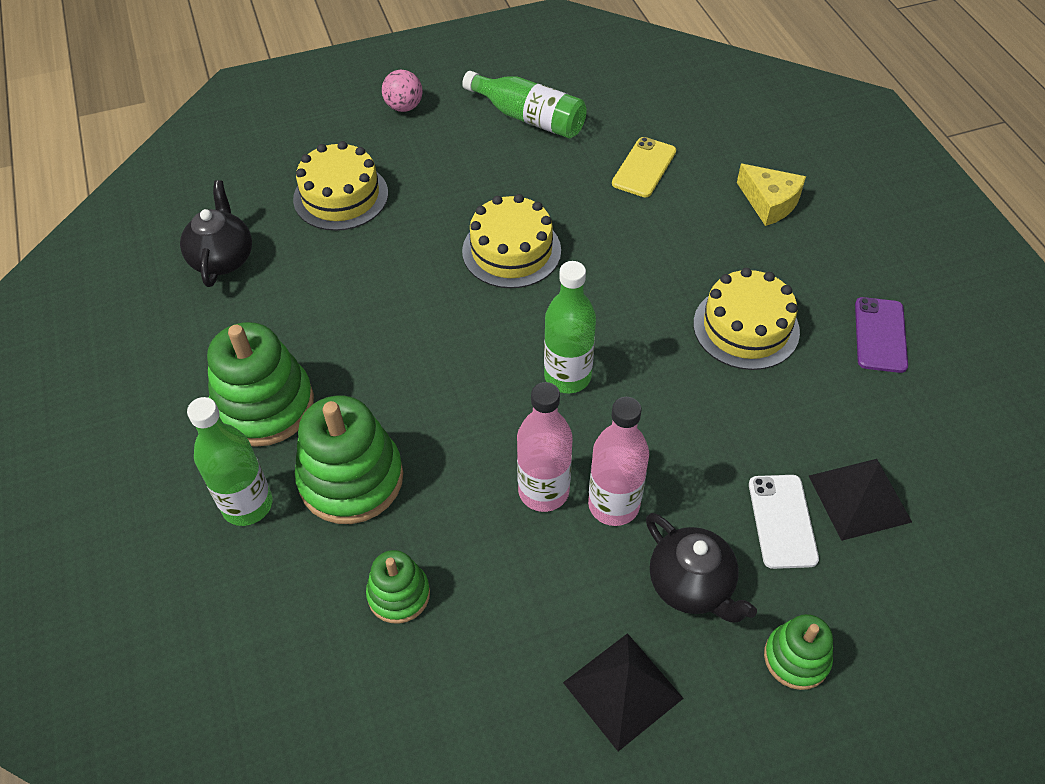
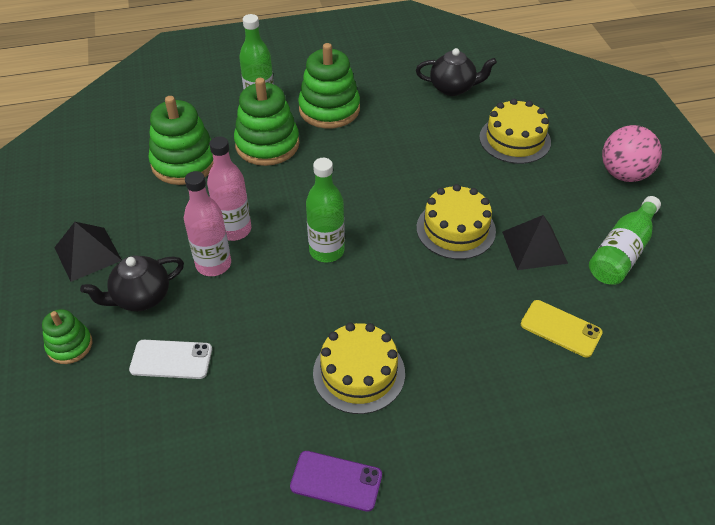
camera: 95 degrees right, 5 degrees down
green stacking toy [366,550,430,624] -> green stacking toy [149,96,213,185], size x1.80
pink ball [382,70,423,112] -> pink ball [602,125,662,182], size x1.62
yellow cheese [737,164,806,226] -> none
black pyramid [809,459,912,541] -> black pyramid moved to [502,215,568,270]

